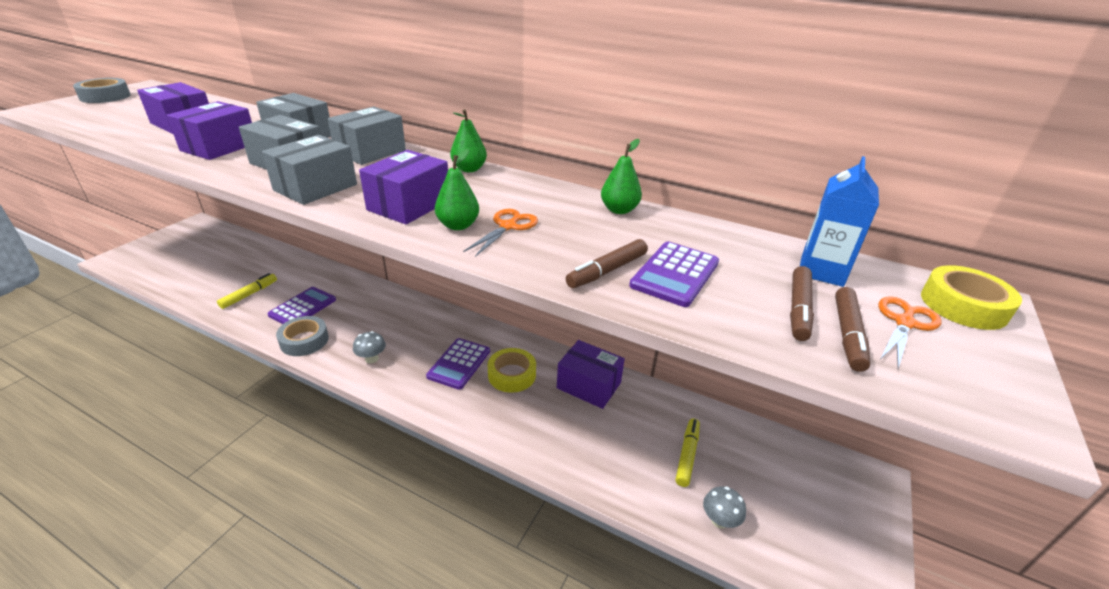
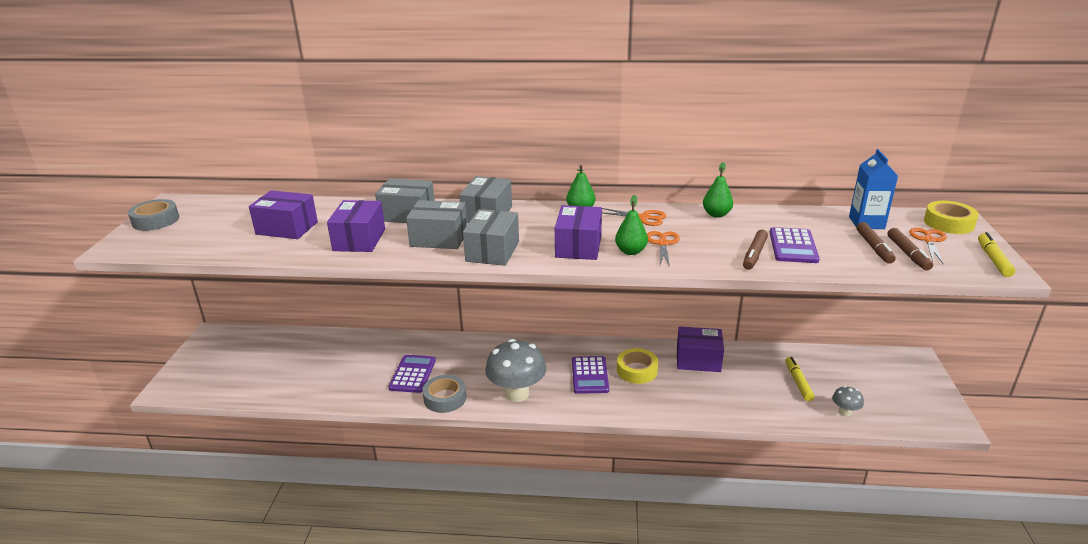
camera: 20 degrees left, 5 degrees down
yellow marker [217,273,277,309] -> yellow marker moved to [978,232,1015,277]
grey mushroom [353,331,386,363] -> grey mushroom [485,339,546,402], size x2.14
none -> orange scissors [602,208,666,226]

